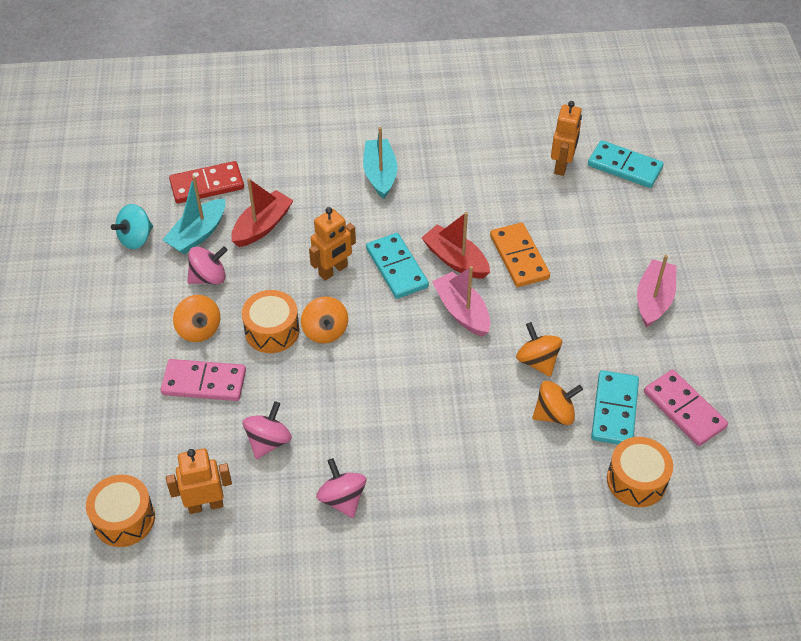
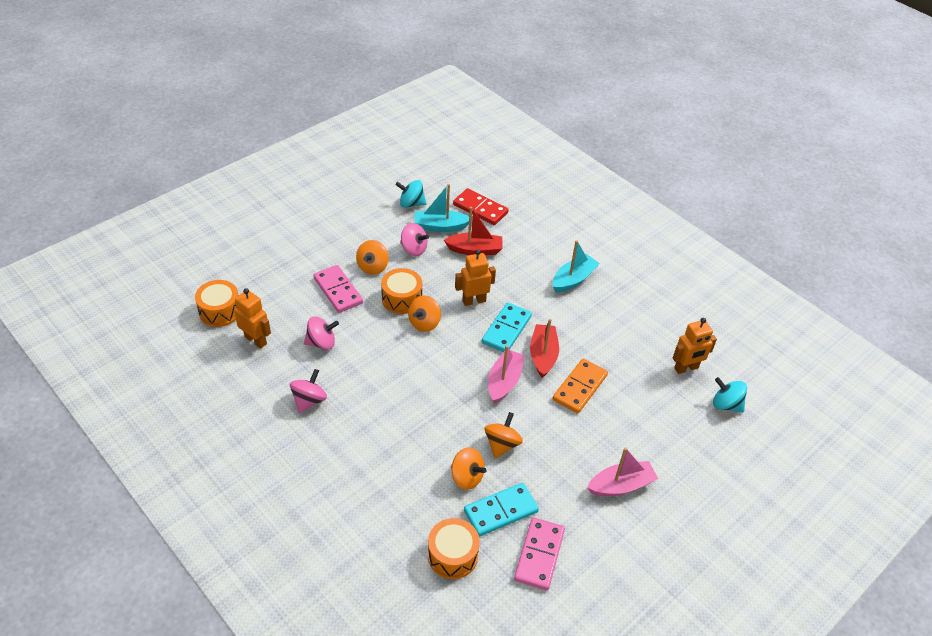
camera: 50 degrees right, 5 degrees down
orange robot [309,207,356,281] -> orange robot turned 150 degrees clockwise [455,250,496,306]
turquoise domino [588,140,664,188] -> turquoise spinning top [713,377,747,413]

